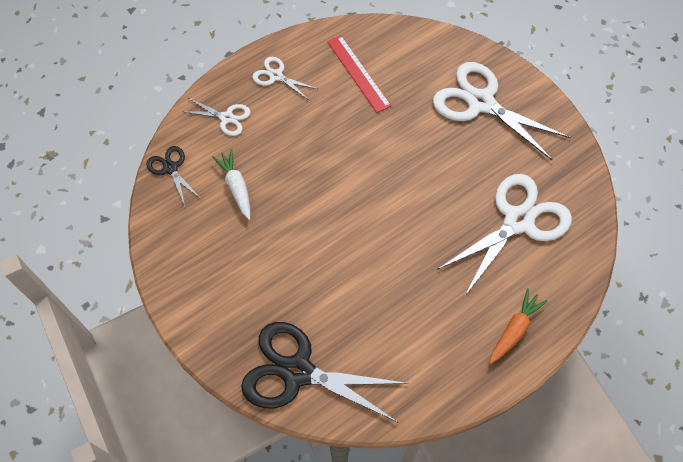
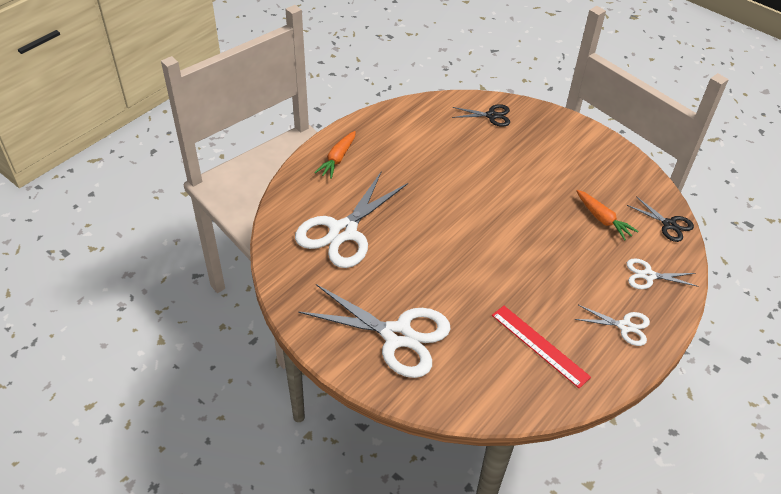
camera: 165 degrees right, 15 degrees down
white carrot [212,149,251,220] -> orange carrot [576,190,638,241]
black scissors [241,322,409,422] -> black scissors [452,104,510,127], size x0.50

